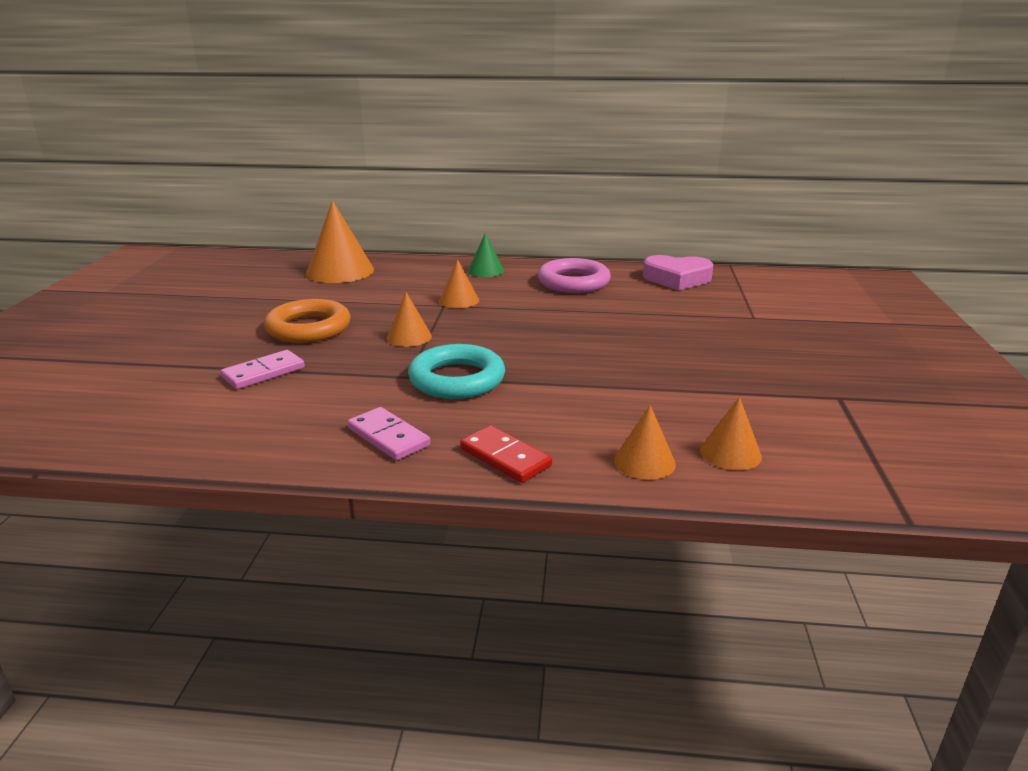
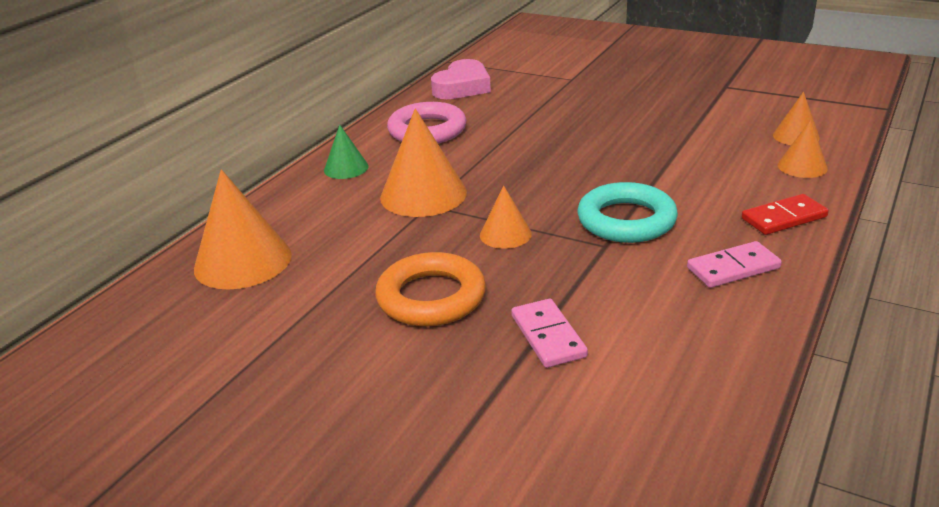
camera: 65 degrees left, 5 degrees up
orange cone [439,259,479,308] -> orange cone [380,108,467,217], size x1.82

